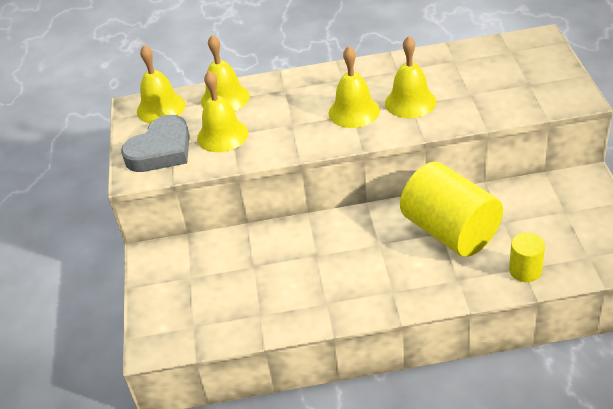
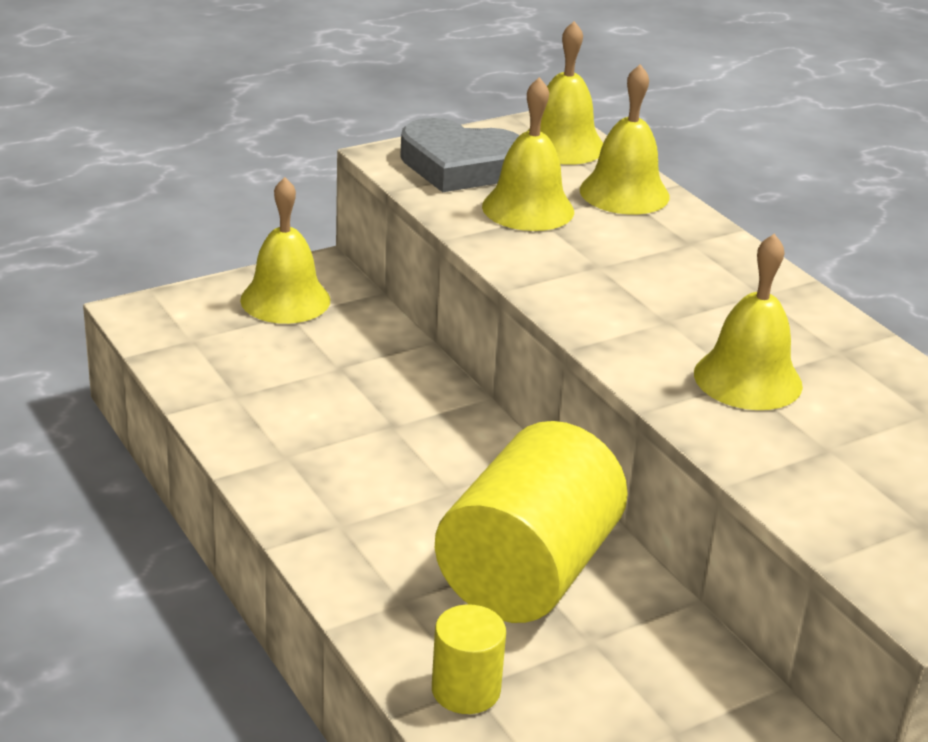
camera: 60 degrees right, 10 degrees down
yellow bell [328,46,380,128] -> yellow bell moved to [240,177,330,324]

